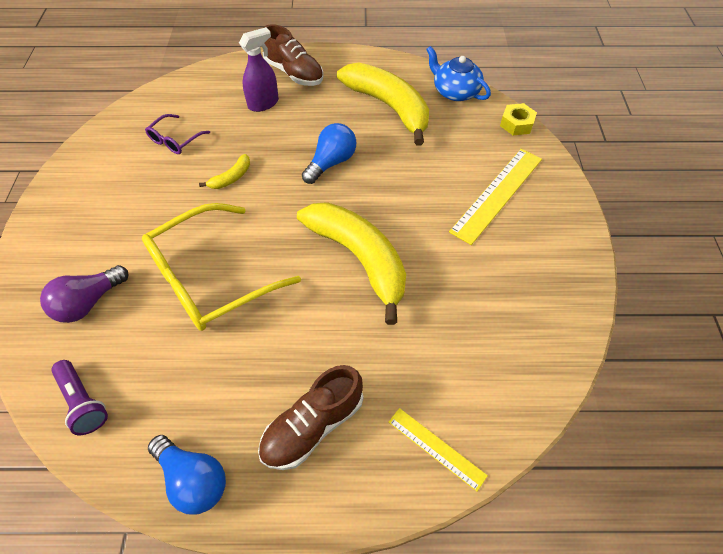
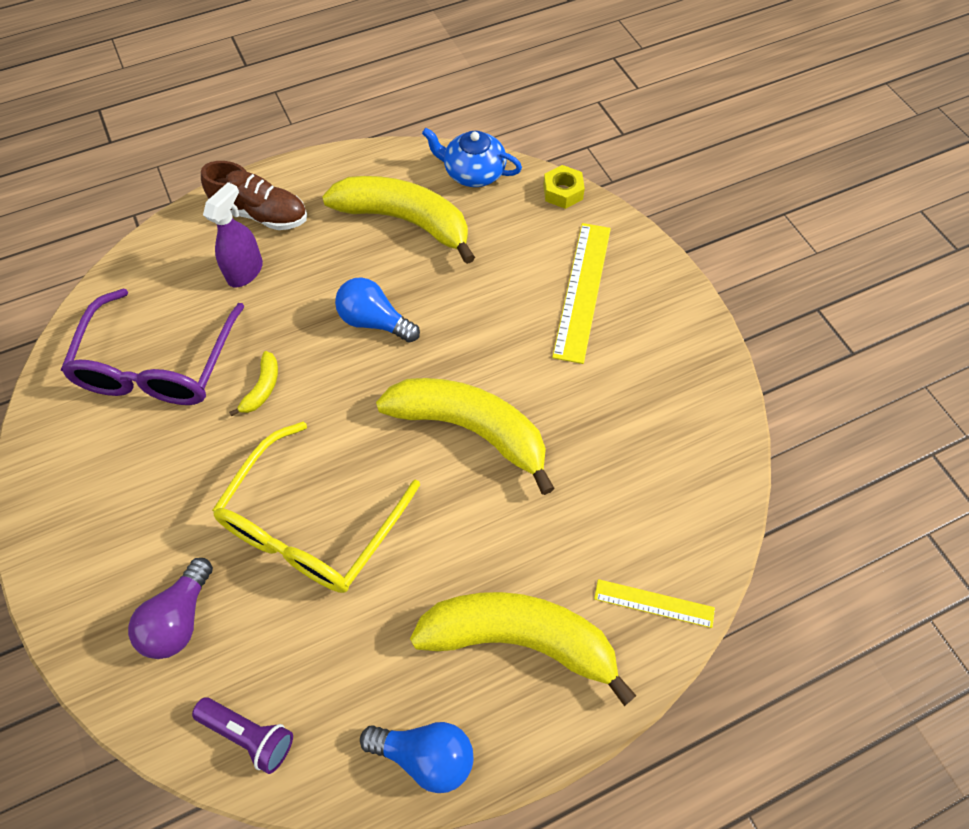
camera: 25 degrees left, 5 degrees up
purple glasses [145,114,210,154] -> purple glasses [61,289,245,405], size x2.15
brown shoe [258,365,363,470] -> yellow banana [410,592,636,706]
blue light bulb [302,123,356,184] -> blue light bulb turned 75 degrees counterclockwise [335,277,420,343]

